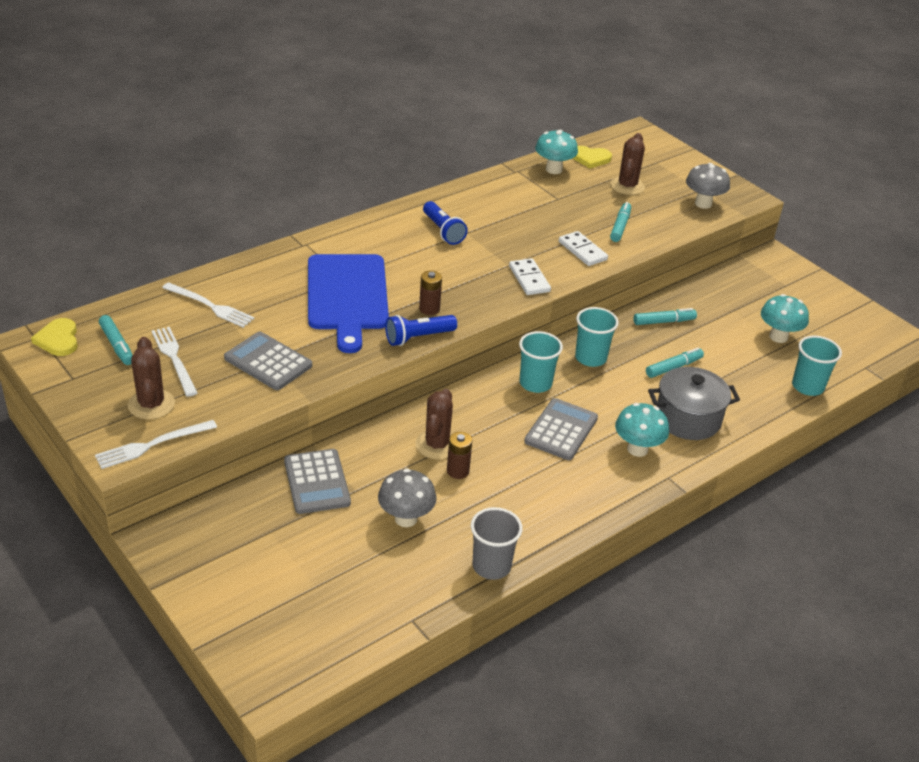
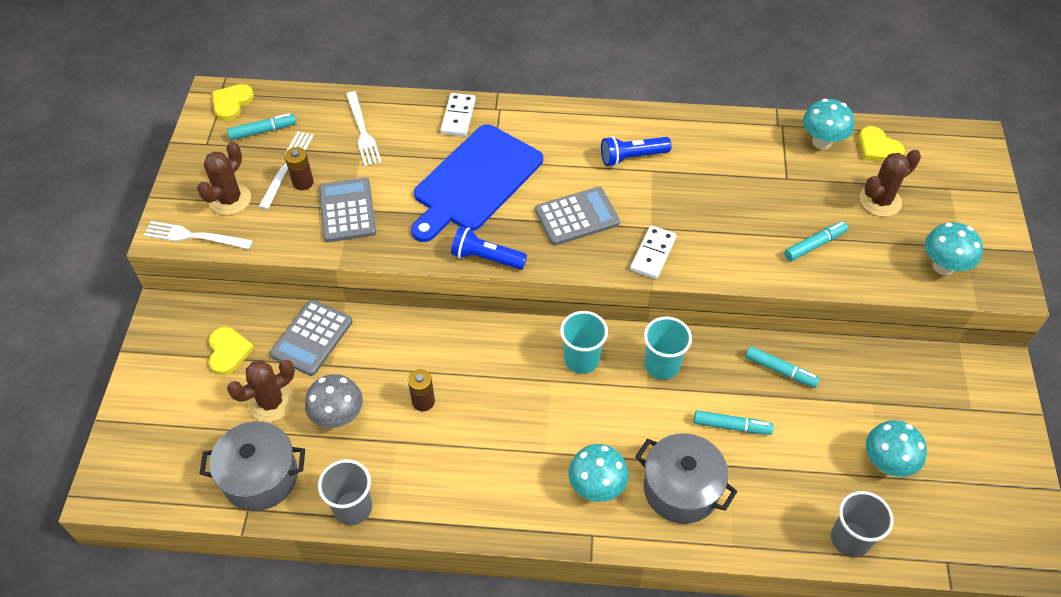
camera: 45 degrees right, 15 degrees up
turquoise marker [99,315,133,365] -> turquoise marker turned 120 degrees counterclockwise [227,113,297,140]
brown cactus [415,389,453,460] -> brown cactus moved to [227,360,295,422]
brown battery [419,270,442,315] -> brown battery moved to [285,147,314,190]
blue flashlight [423,201,468,245] -> blue flashlight turned 60 degrees clockwise [601,136,671,167]
grey calculator [524,398,598,460] -> grey calculator moved to [535,187,620,245]
white domino [559,231,608,266] -> white domino moved to [440,93,476,136]
grey mushroom [686,163,730,209] -> turquoise mushroom [925,222,983,275]
turquoise cup [792,336,842,396] -> grey cup [831,491,894,558]
none -> grey pot [199,421,305,511]
none -> yellow heart [209,327,254,375]

